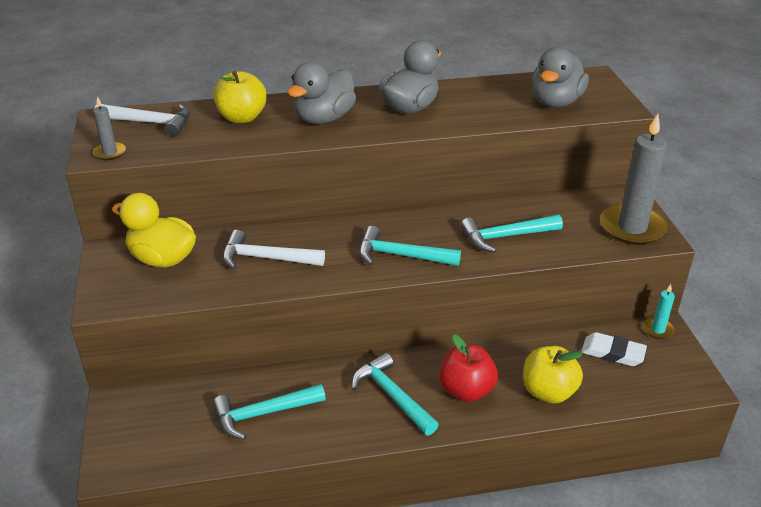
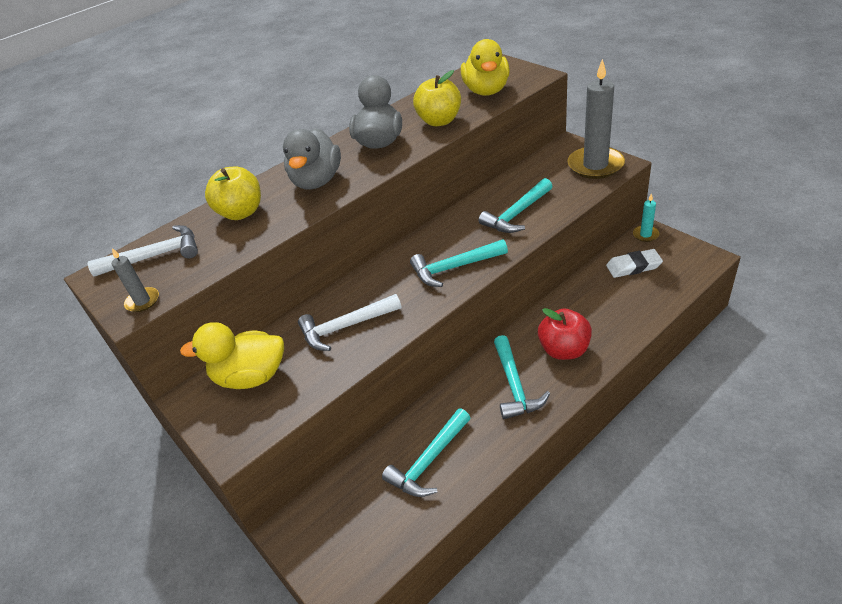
camera: 25 degrees left, 5 degrees up
turquoise hammer [352,352,439,435] -> turquoise hammer turned 120 degrees counterclockwise [494,335,550,419]
yellow apple [523,346,583,403] -> yellow apple moved to [413,70,461,126]
grey duck [531,47,589,108] -> yellow duck [461,39,510,96]

